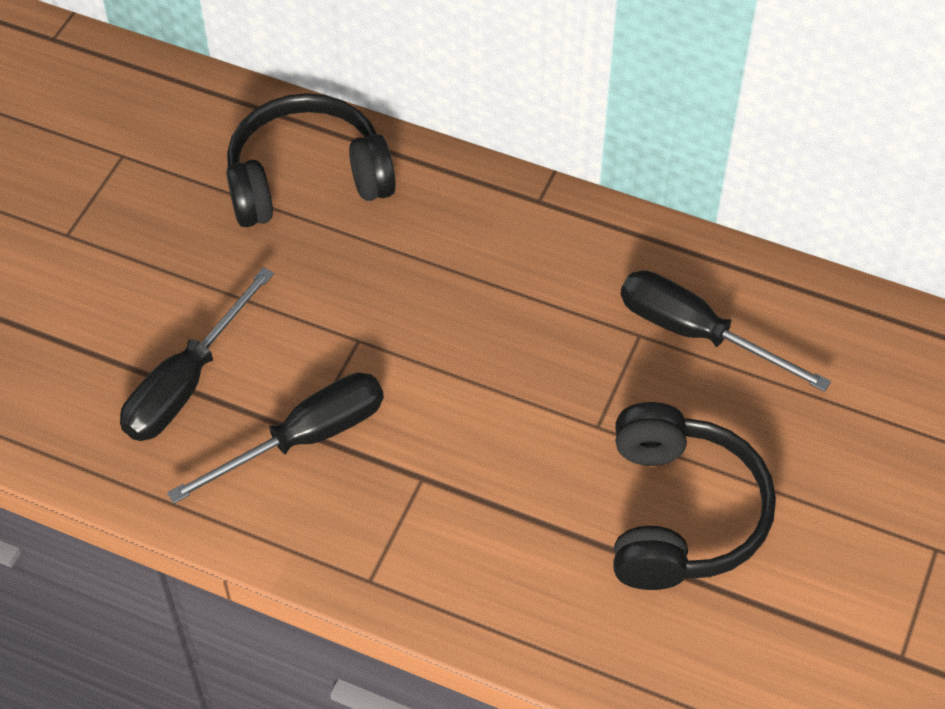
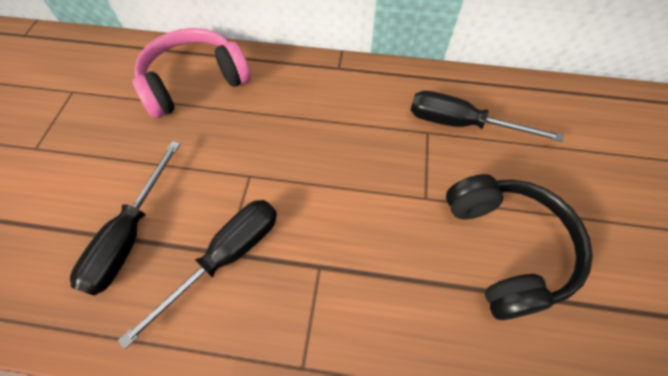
camera: 15 degrees left, 5 degrees up
black headphones [226,93,396,227] -> pink headphones [132,28,251,118]

